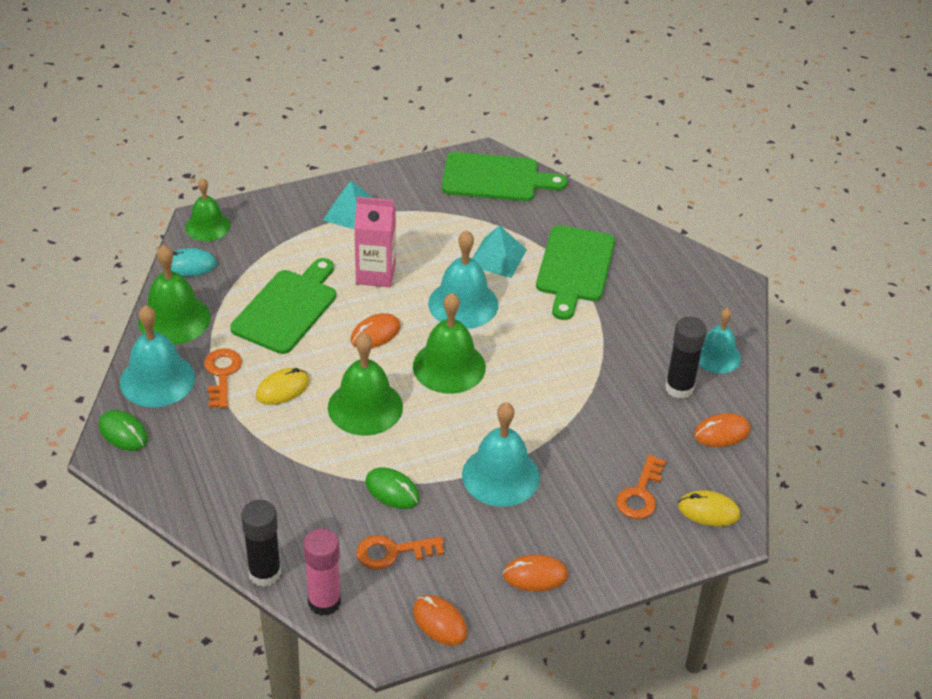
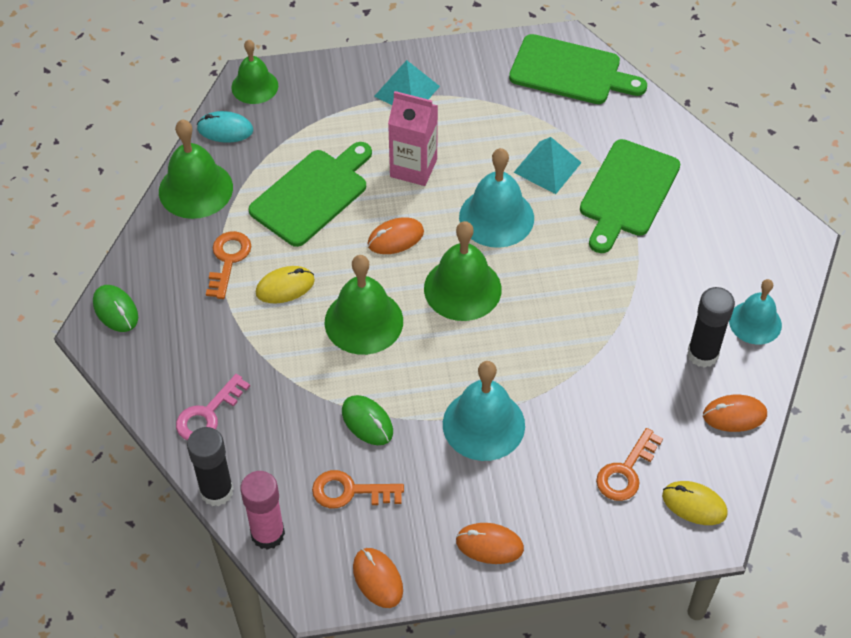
camera: 15 degrees right, 10 degrees up
turquoise bell [120,305,195,407] -> none
none -> pink key [176,374,250,440]

